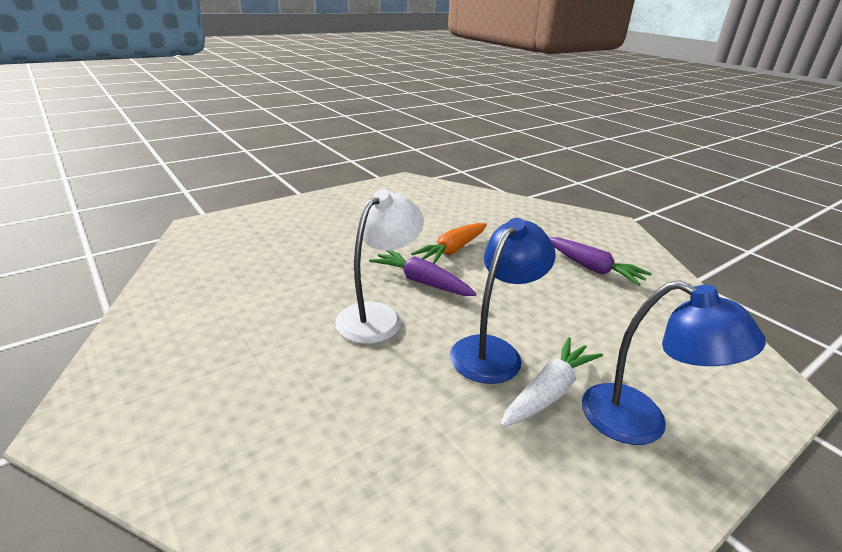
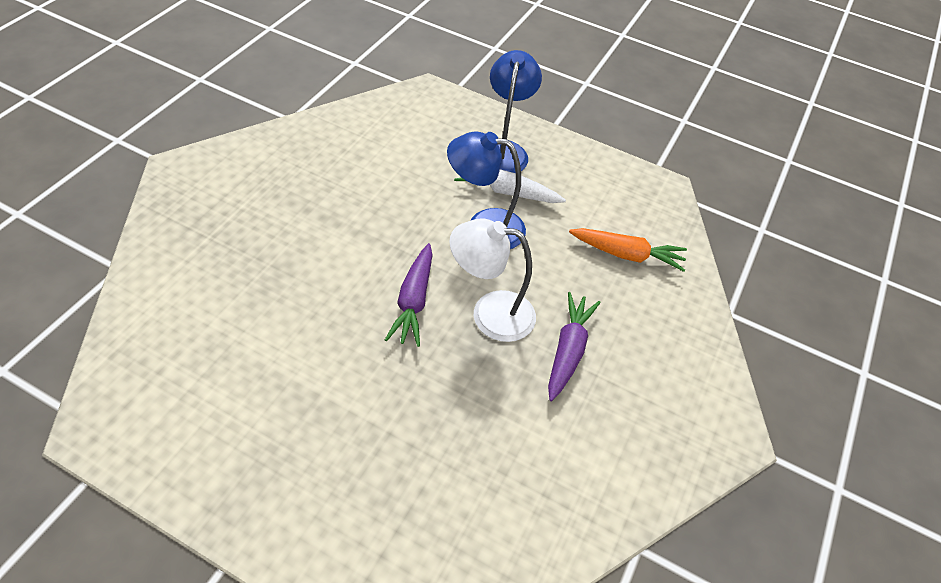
camera: 120 degrees left, 20 degrees up
orange carrot [411,223,487,264] -> orange carrot moved to [569,228,687,272]
purple carrot [549,237,652,286] -> purple carrot moved to [548,292,601,401]

